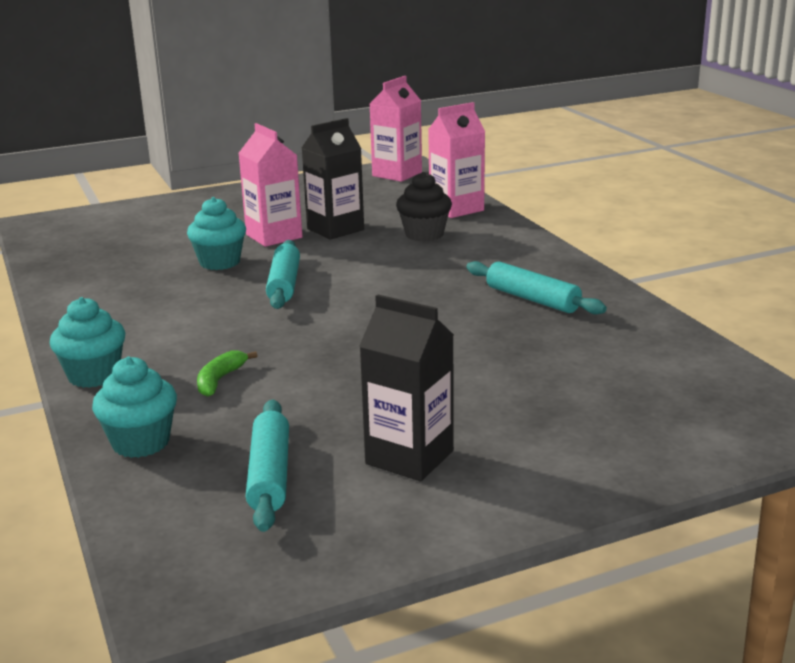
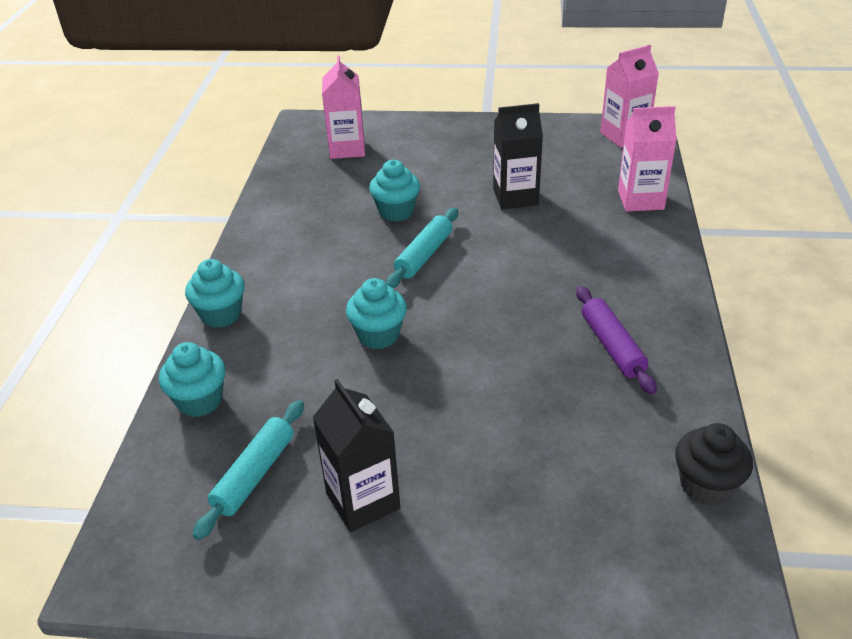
camera: 30 degrees right, 15 degrees up
green banana [197,350,258,397] -> none
pink carton [238,123,302,247] -> pink carton moved to [322,55,365,159]
black cupcake [396,172,452,241] -> black cupcake moved to [675,423,753,506]
turquoise rolling pin [466,261,607,315] -> purple rolling pin [576,286,657,395]
none -> turquoise cupcake [346,278,407,349]

